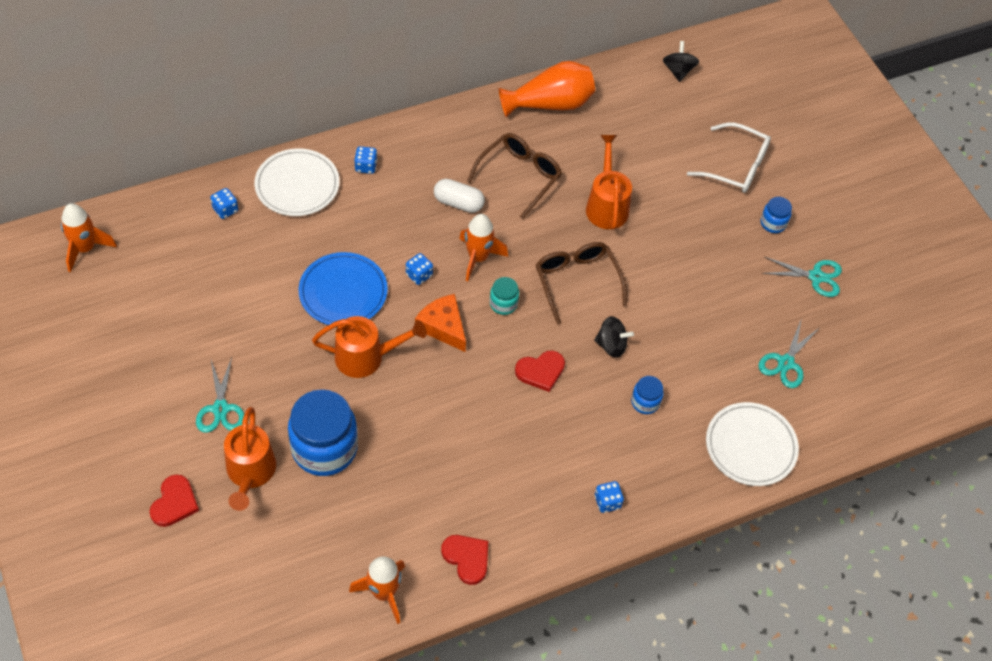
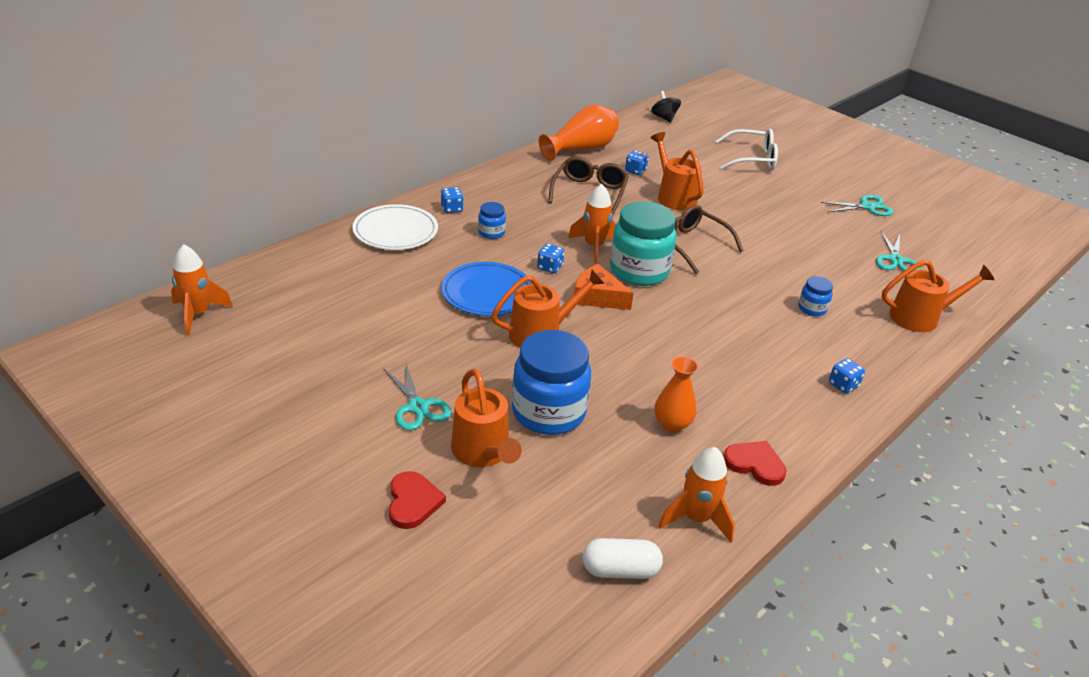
camera: 20 degrees left, 20 degrees down
blue dice [210,188,238,219] -> blue dice moved to [625,150,649,175]
white capsule [434,179,485,213] -> white capsule moved to [582,538,663,579]
turquoise jar [490,277,519,315] -> turquoise jar [610,201,676,286], size x2.16
red heart [515,351,565,392] -> none
black spinning top [594,316,634,358] -> none
white plate [706,402,799,486] -> orange watering can [881,260,994,332]
blue jar [761,197,792,233] -> blue jar moved to [478,202,506,239]
none -> orange vase [655,356,698,432]

